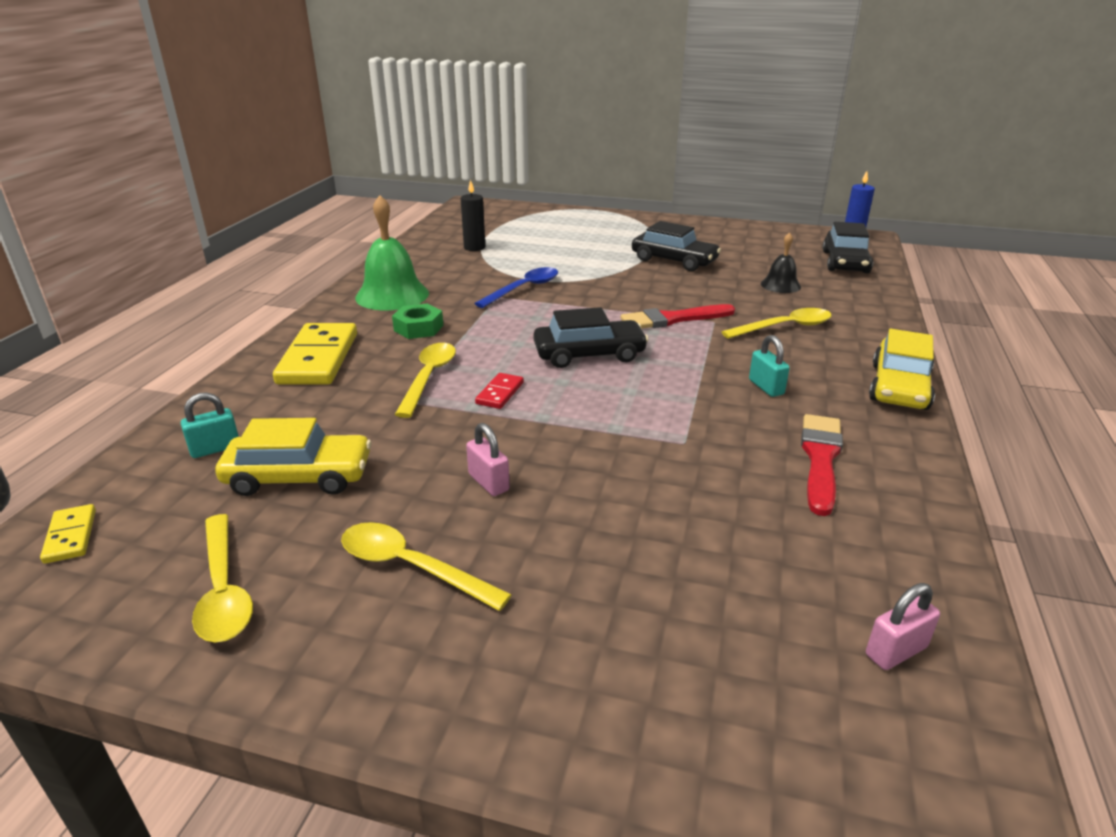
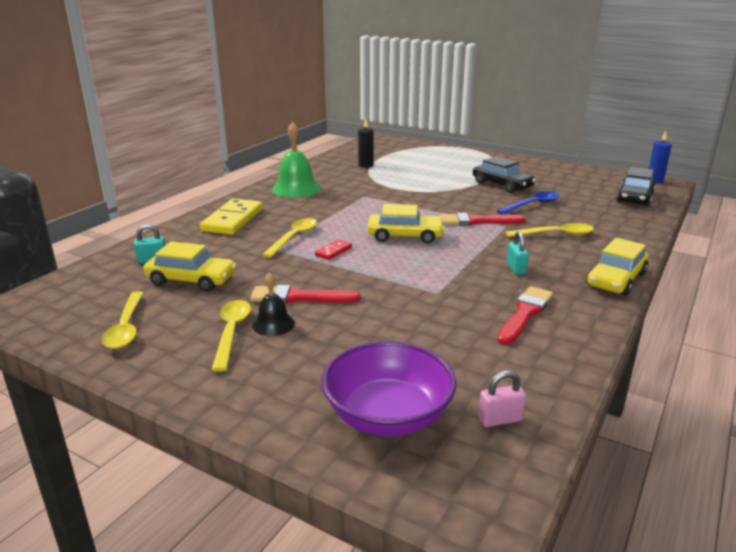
camera: 15 degrees right, 5 degrees down
yellow domino [40,504,96,564] -> none
yellow spoon [341,522,512,611] -> yellow spoon turned 45 degrees clockwise [211,300,251,372]
green nut [392,304,443,339] -> none
pink padlock [466,423,510,496] -> red brush [250,285,361,304]
blue spoon [474,267,558,308] -> blue spoon moved to [497,191,559,214]
black car [533,307,649,368] -> yellow car [367,204,445,243]
black bell [761,232,801,293] -> black bell moved to [252,272,295,336]
none -> purple bowl [322,341,456,437]

